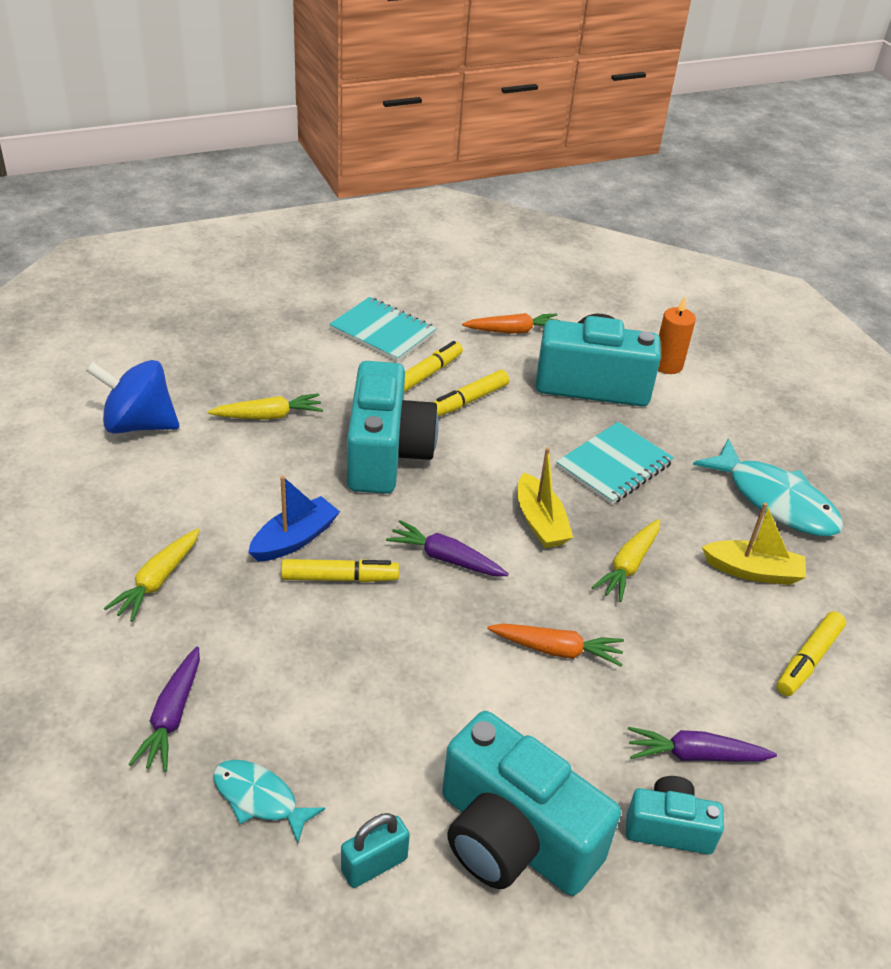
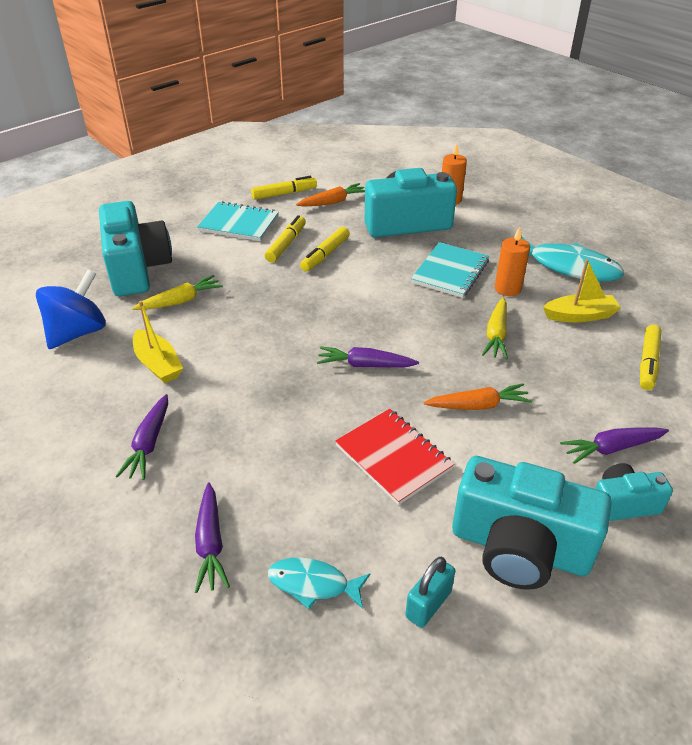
camera: 15 degrees left, 0 degrees up
blue spinning top [86,360,179,434] -> blue spinning top turned 135 degrees clockwise [36,269,106,349]
yellow carrot [104,528,200,622] -> purple carrot [116,394,168,480]
blue boat [248,476,340,561] -> none
yellow marker [281,559,399,582] -> yellow marker moved to [251,176,317,200]
turquoise camera [347,361,439,494] -> turquoise camera moved to [99,201,172,296]
yellow boat [518,447,573,548] -> yellow boat moved to [133,301,183,383]
none -> red notebook [335,409,455,505]
none -> orange candle [495,227,530,296]

